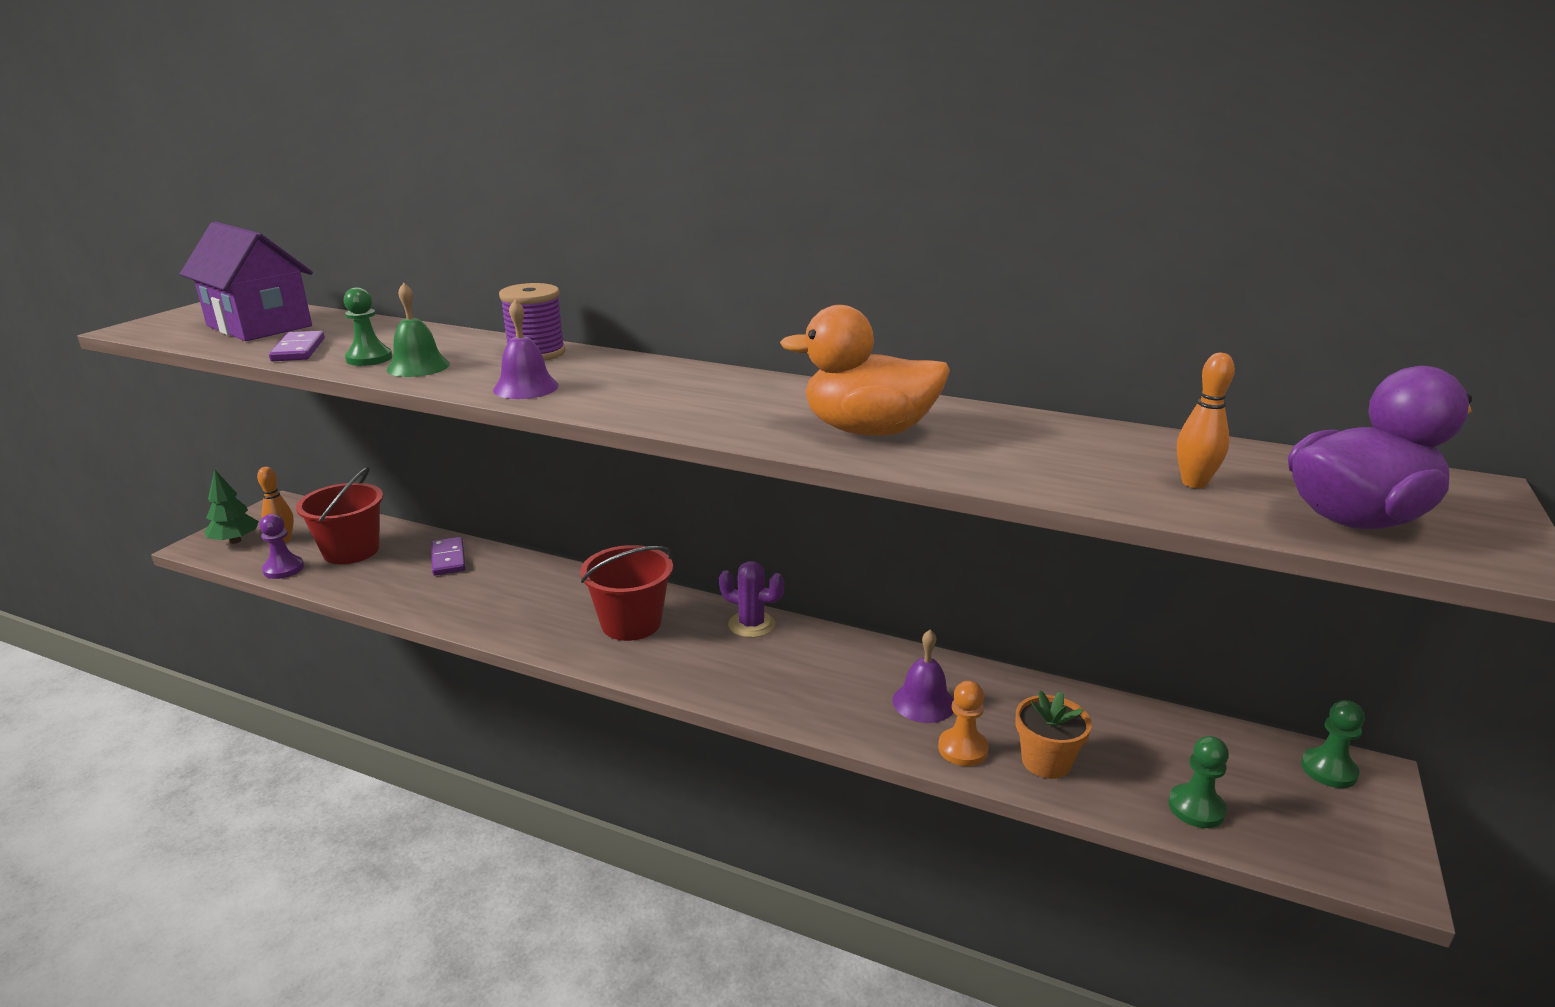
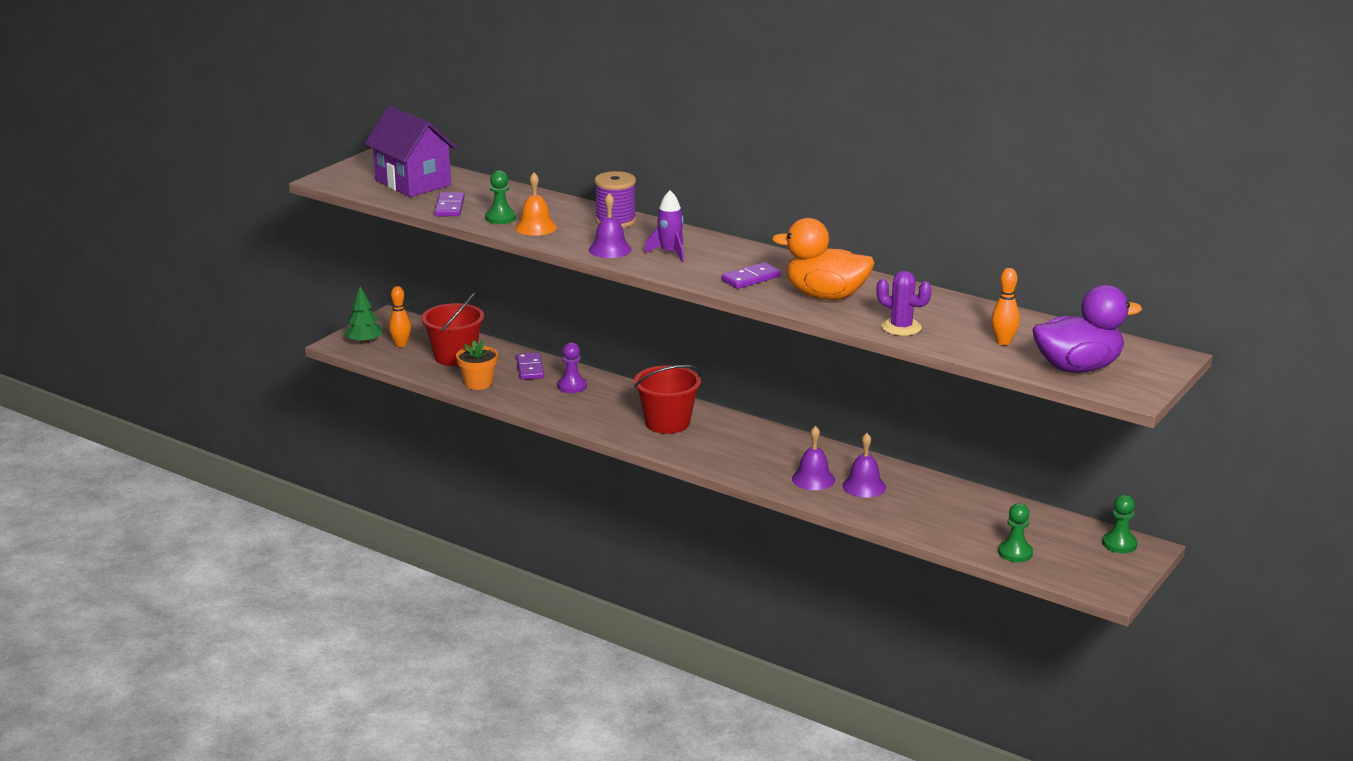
camera: 10 degrees right, 0 degrees up
purple pawn [259,514,304,579] -> purple pawn moved to [558,342,587,393]
green bell [386,283,450,377] -> orange bell [515,173,557,236]
purple cactus [719,561,784,638] -> purple cactus moved to [876,271,932,336]
orange pawn [938,681,989,766] -> none
orange flower pot [1016,691,1092,779] -> orange flower pot moved to [456,340,498,390]
none -> purple rocket [644,190,684,262]
none -> purple domino [721,262,781,289]
none -> purple bell [792,426,835,490]

